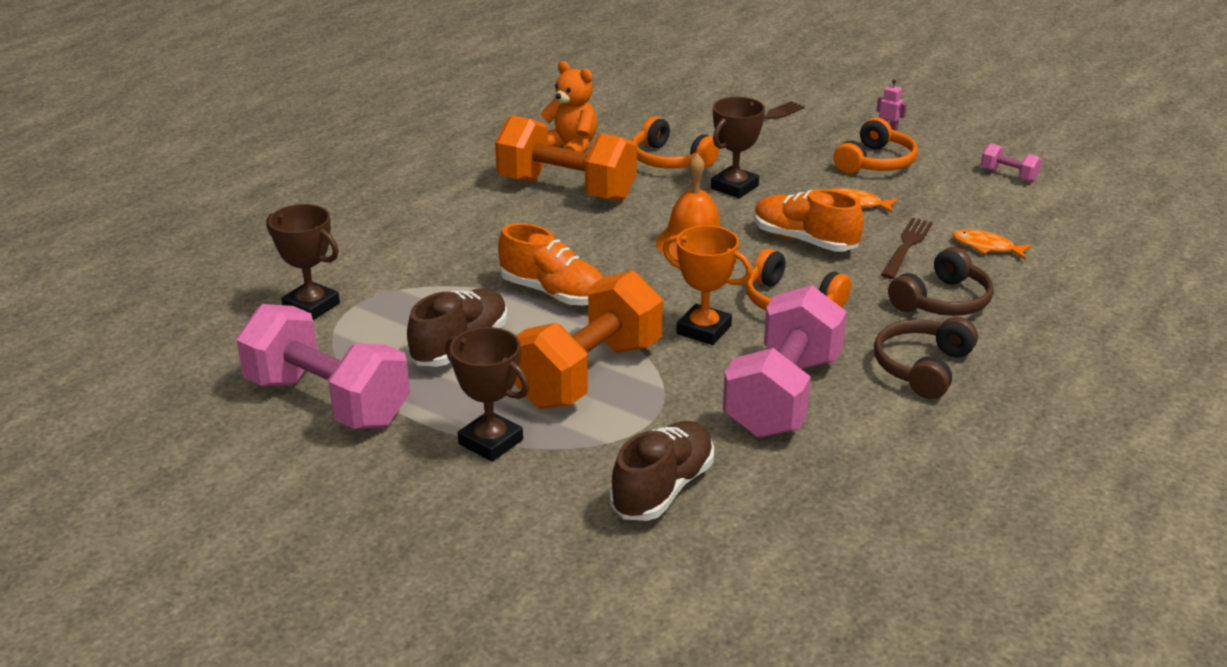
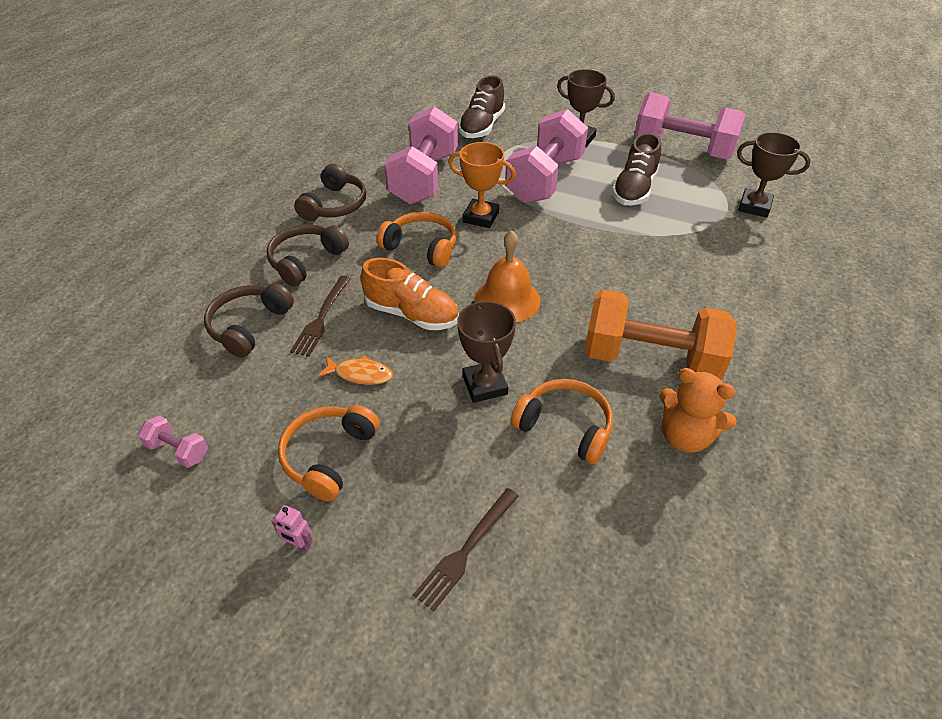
camera: 170 degrees right, 15 degrees up
orange shoe [498,223,603,306] -> none
orange dumbbell [514,270,663,409] -> pink dumbbell [505,109,588,204]
brown trophy [711,97,765,198] -> brown trophy turned 45 degrees counterclockwise [457,300,516,403]
orange fish [953,230,1032,259] -> brown headphones [204,283,294,358]

